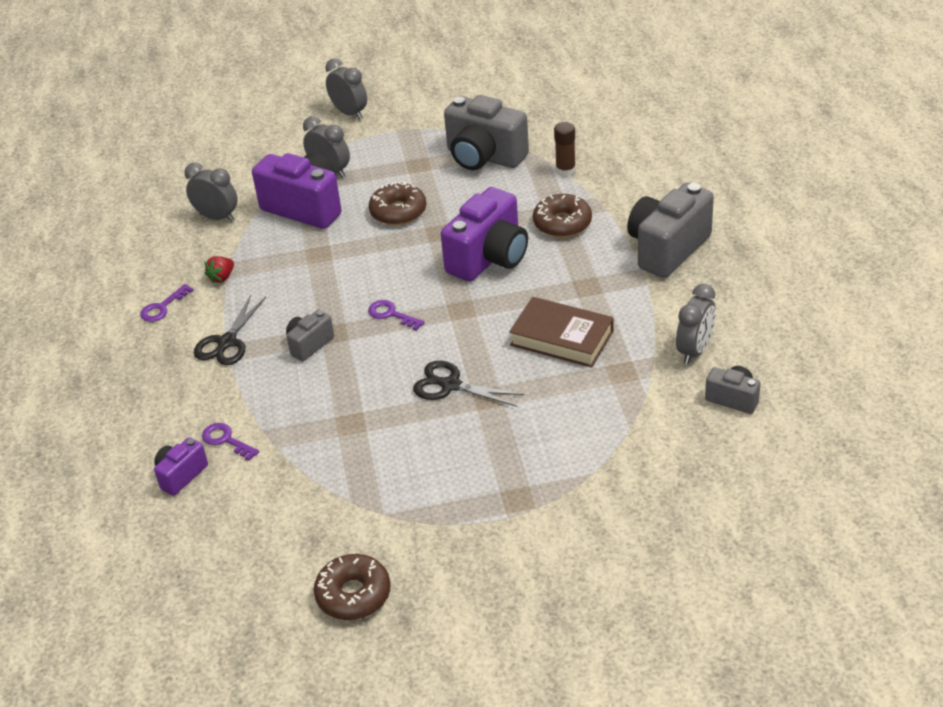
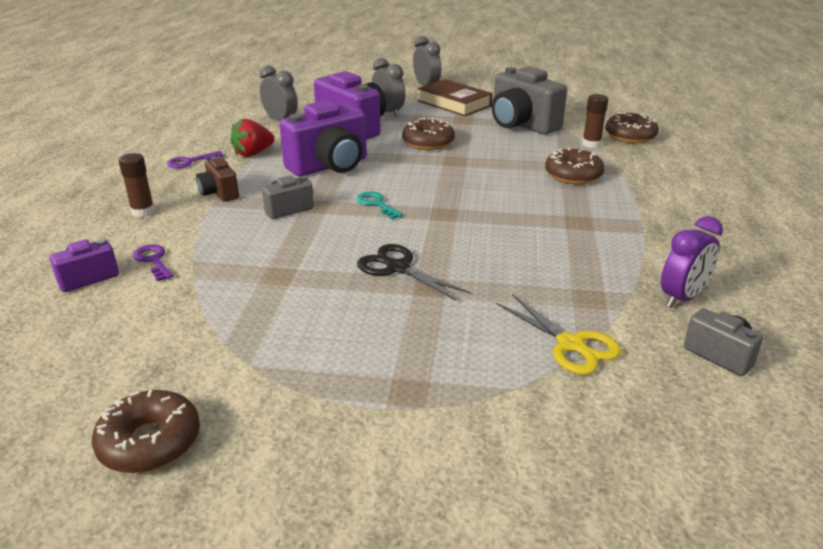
camera: 15 degrees right, 10 degrees down
black scissors [194,295,266,365] -> brown camera [196,157,239,202]
red strawberry [204,256,234,284] -> red strawberry [230,119,275,157], size x1.51
purple key [368,300,425,330] -> turquoise key [357,191,403,219]
purple camera [441,187,528,282] -> purple camera moved to [279,100,367,176]
brown book [509,297,614,368] -> brown book moved to [417,79,492,117]
grey camera [627,183,714,278] -> none
grey clock [676,284,716,364] -> purple clock [661,216,723,308]
none -> brown glue stick [118,153,155,217]
none -> yellow scissors [496,294,622,375]
none -> brown donut [605,112,659,143]

